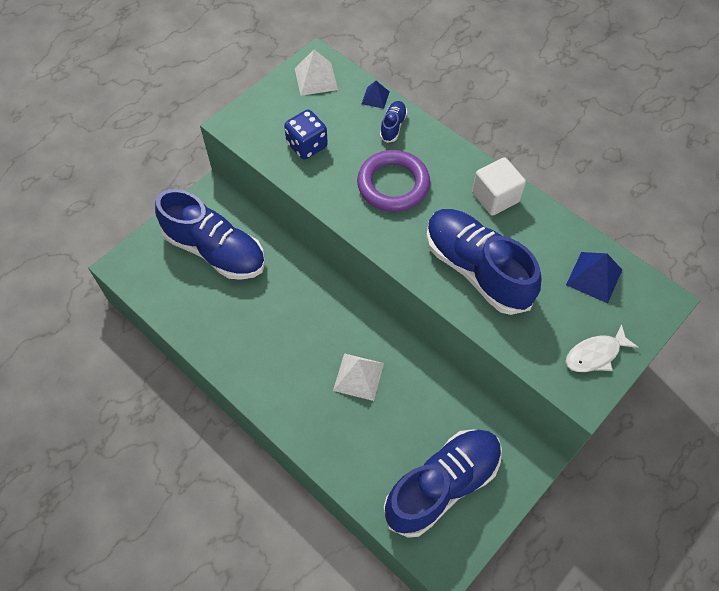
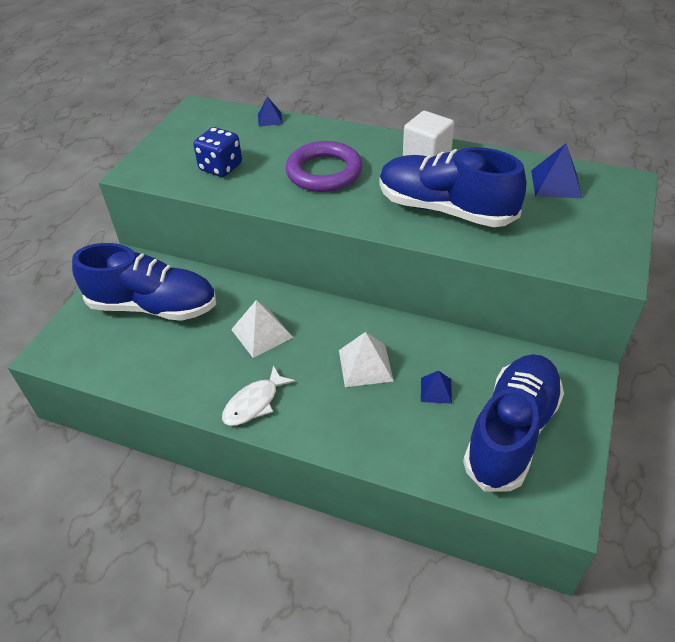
camera: 20 degrees left, 15 degrees down
white pyramid [295,50,338,96] -> white pyramid moved to [231,300,293,358]
blue shoe [380,101,407,143] -> none
white fish [565,324,638,372] -> white fish moved to [222,365,295,426]
none -> blue pyramid [421,371,452,404]

